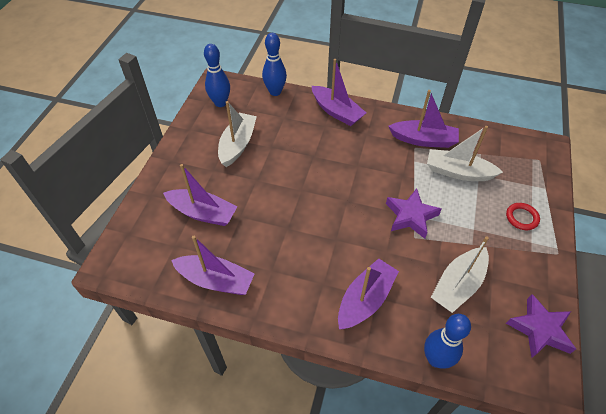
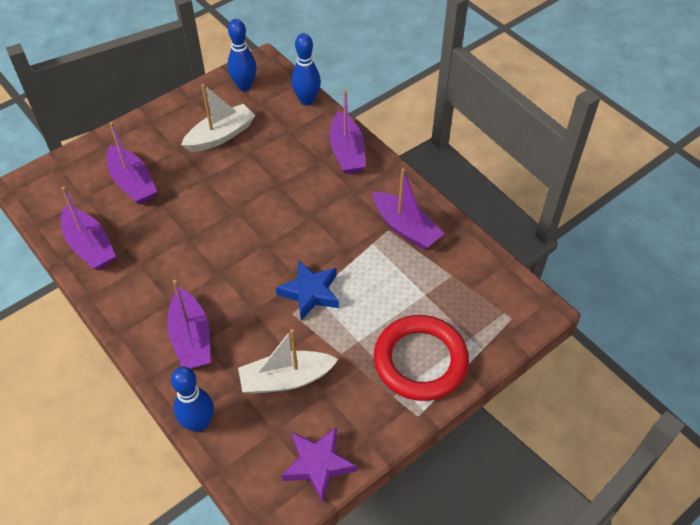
camera: 35 degrees right, 0 degrees up
purple boat [338,258,399,329] -> purple boat turned 90 degrees clockwise [167,280,211,369]
purple star [386,188,442,239] -> blue star [276,260,339,321]
white boat [427,126,503,181] -> none
red ring [506,203,540,230] -> red ring [374,315,469,401], size x2.32

